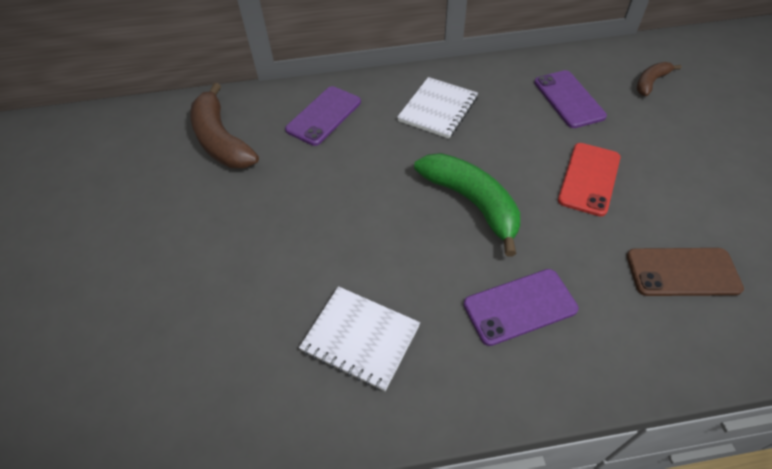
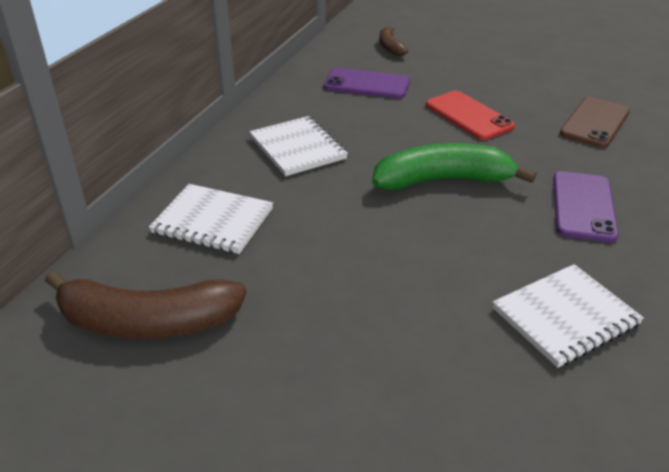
camera: 60 degrees left, 15 degrees down
purple phone [285,86,361,146] -> white notebook [149,184,273,254]

